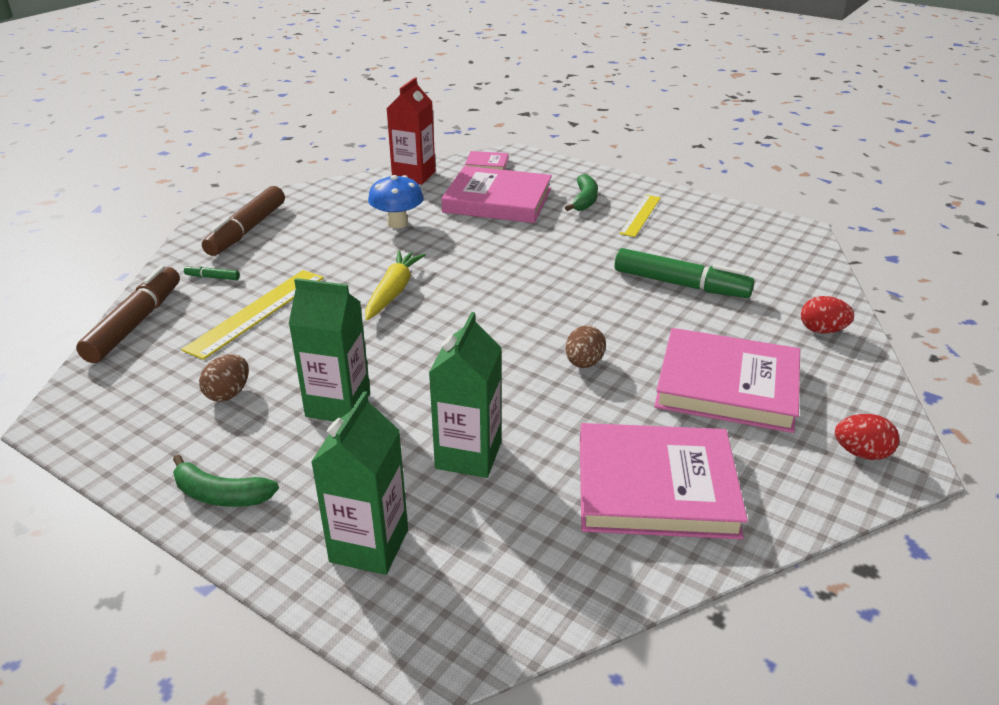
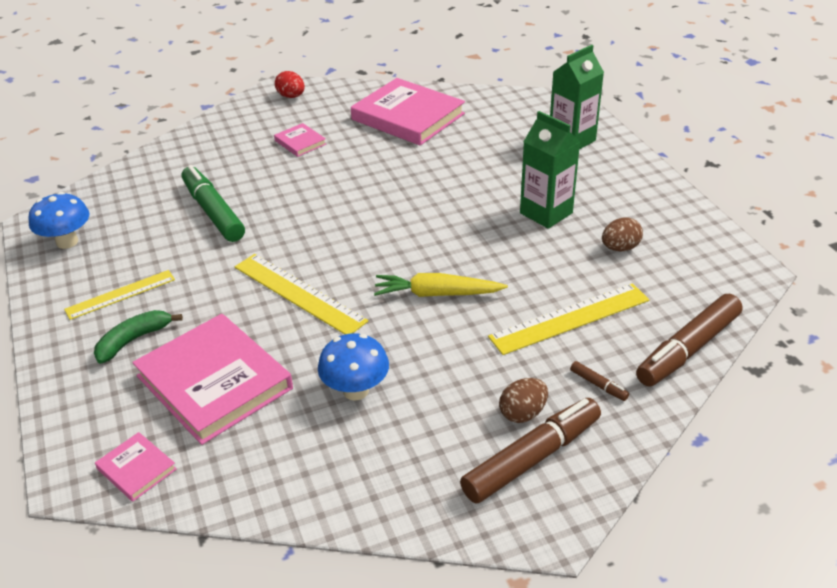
camera: 145 degrees left, 5 degrees up
green banana [173,454,279,507] -> none
green marker [184,265,240,280] -> brown marker [570,361,629,401]
yellow carrot [365,250,425,321] -> yellow carrot turned 45 degrees clockwise [374,273,508,297]
red carton [387,77,435,184] -> none
green carton [429,312,502,478] -> none
brown egg [565,326,606,368] -> brown egg moved to [499,378,548,423]
pink book [654,328,800,433] -> pink book [274,123,326,157], size x0.45
red egg [801,296,854,334] -> none
none -> blue mushroom [28,192,89,249]
none -> yellow ruler [235,254,368,334]

